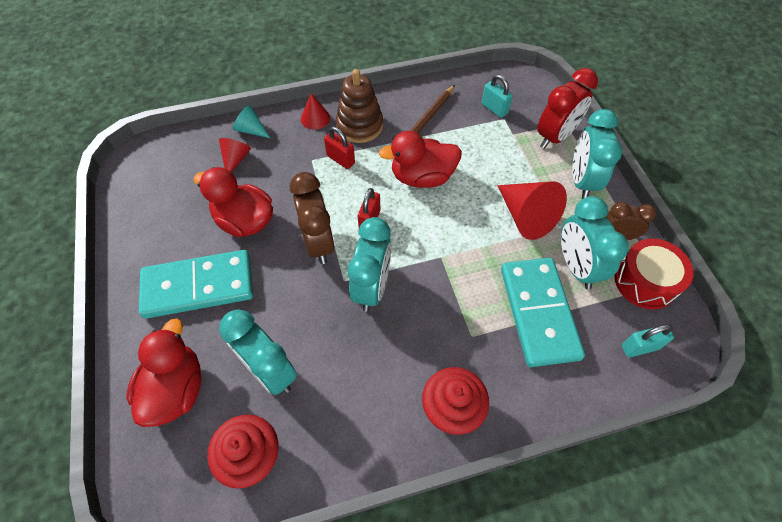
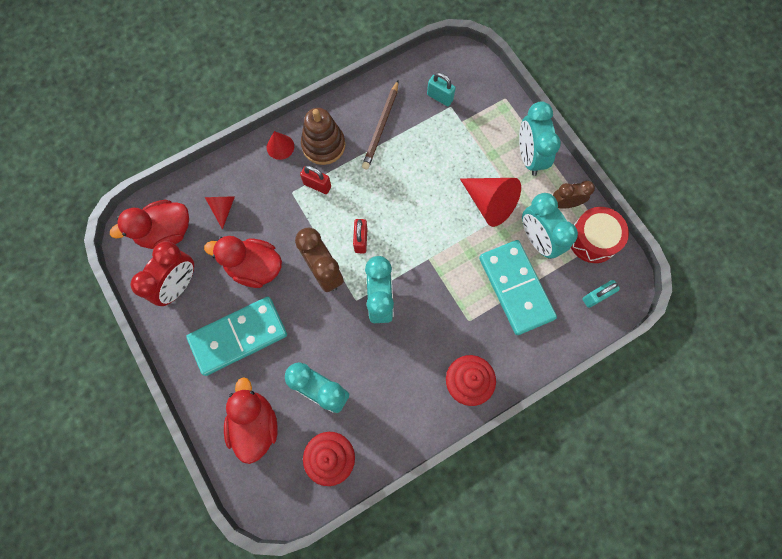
camera: 15 degrees left, 15 degrees up
turquoise cone [232,105,270,138] -> none
red duck [379,131,462,188] -> red duck moved to [110,200,189,249]
red clock [537,68,598,149] -> red clock moved to [130,241,194,306]

